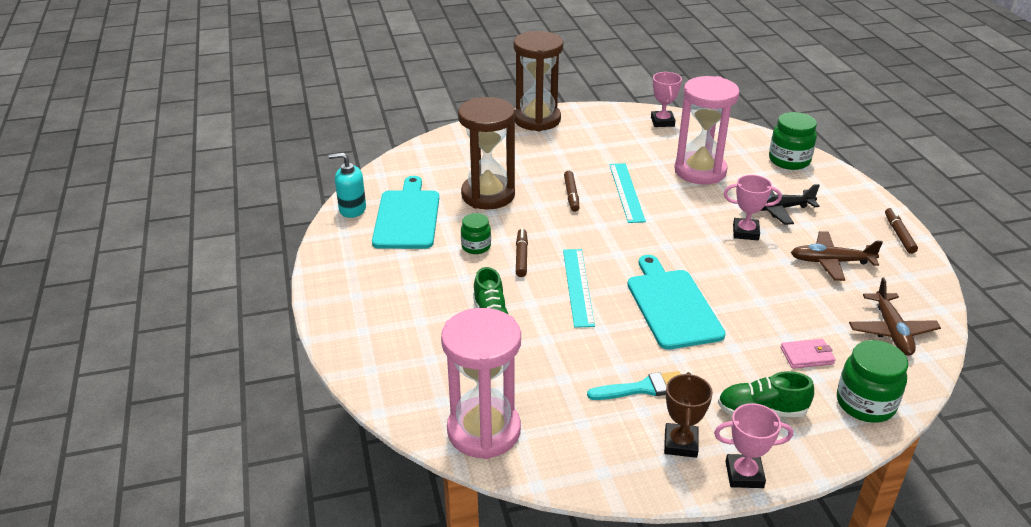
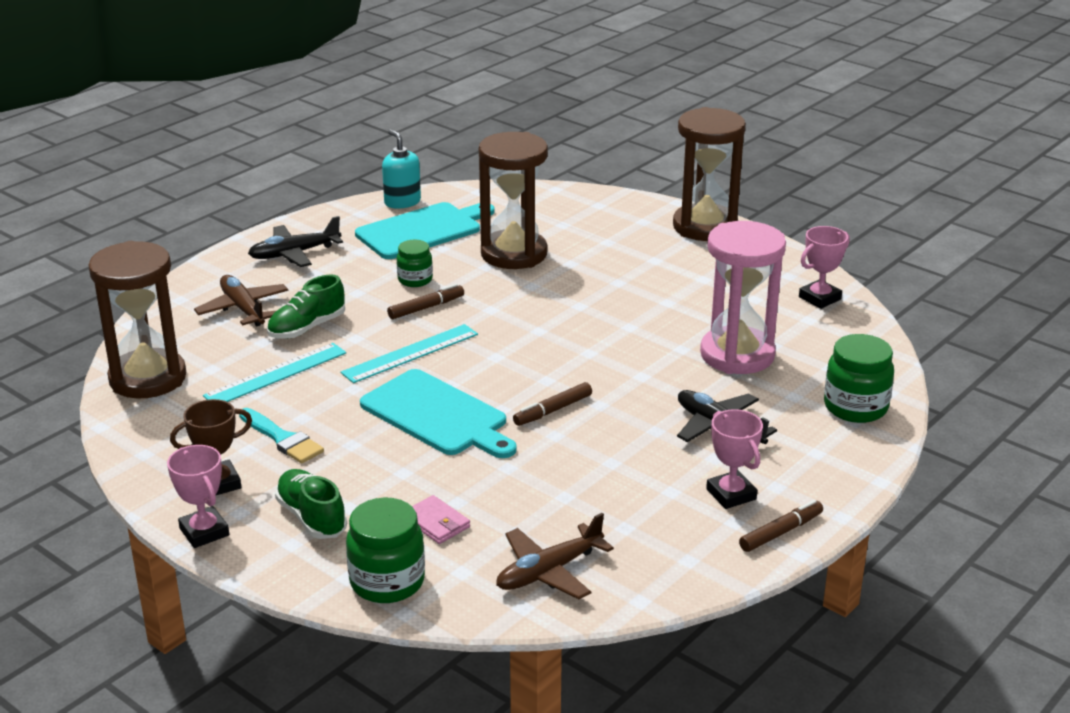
camera: 55 degrees right, 5 degrees down
pink hourglass [441,308,521,459] -> brown hourglass [88,241,186,399]
brown marker [564,171,579,212] -> brown marker moved to [513,382,592,426]
turquoise ruler [609,163,646,223] -> turquoise ruler moved to [203,343,346,402]
turquoise cutting board [627,255,726,350] -> turquoise cutting board turned 90 degrees clockwise [360,369,517,458]
pink trophy [724,175,782,240] -> pink trophy moved to [706,409,763,509]
brown plane [791,231,883,281] -> brown plane moved to [194,275,289,326]
none -> black plane [248,216,343,267]

